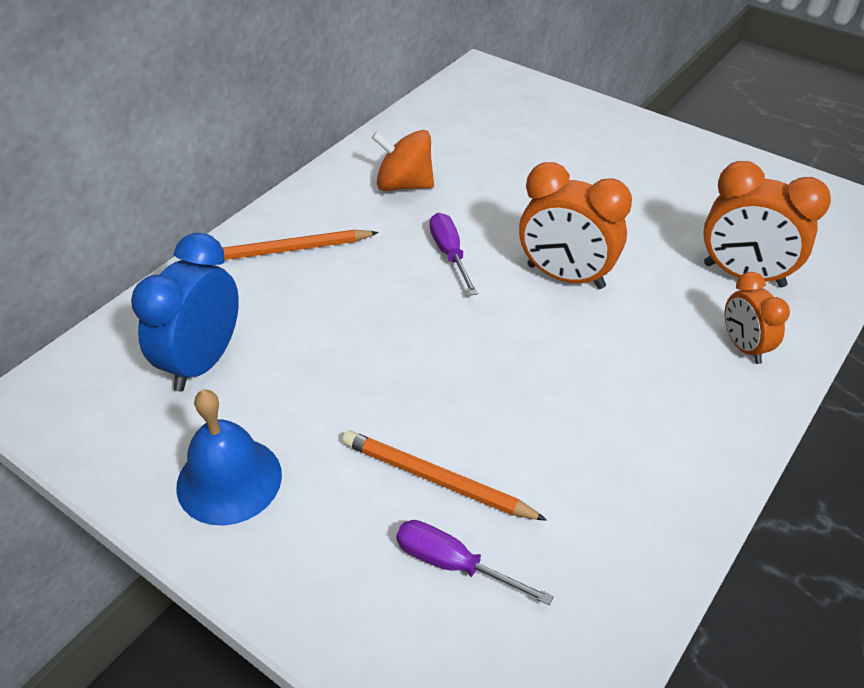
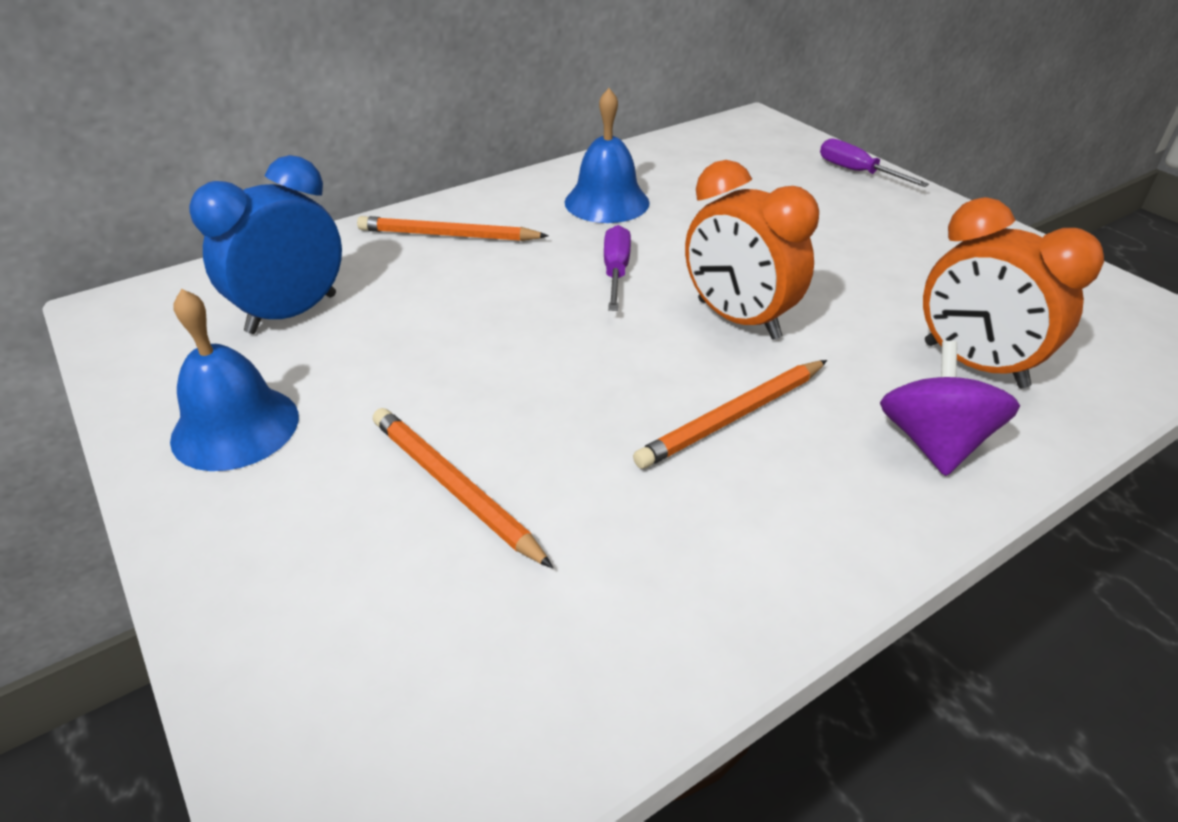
camera: 20 degrees right, 5 degrees down
orange spinning top [372,130,434,191] -> blue bell [565,88,650,223]
purple screwdriver [396,520,554,605] -> purple screwdriver moved to [820,138,929,187]
orange clock [725,272,790,364] -> purple spinning top [880,341,1020,476]
none -> orange pencil [633,360,827,469]

